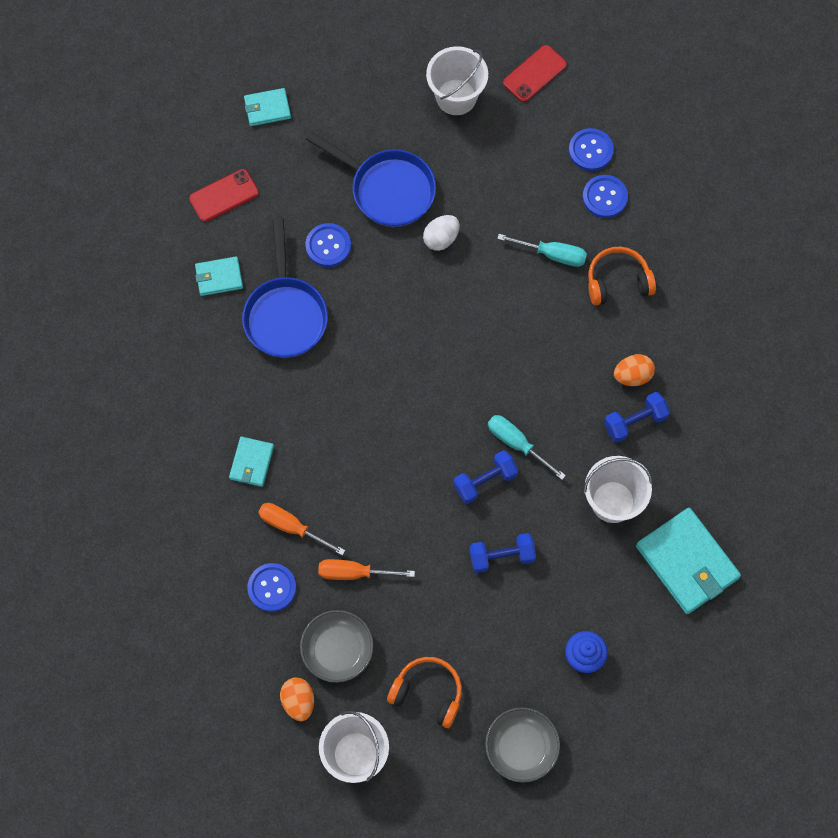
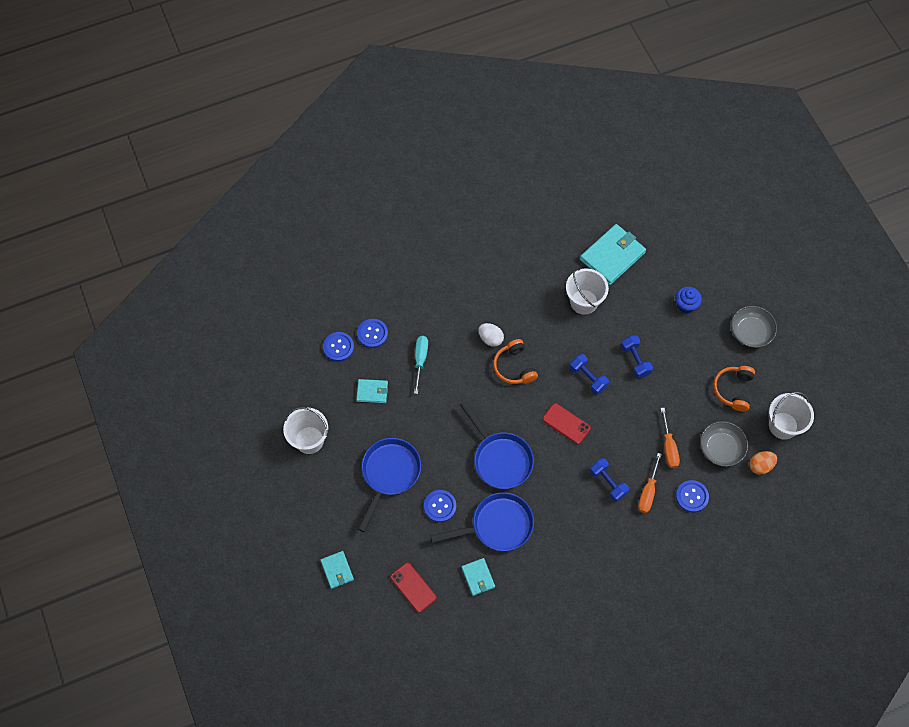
camera: 100 degrees left, 5 degrees down
turquoise wallet [229,437,274,487] -> turquoise wallet moved to [356,379,388,403]
white egg [423,215,460,251] -> white egg moved to [478,323,504,347]
turquoise screwdriver [488,415,566,480] -> none
red phone [503,45,567,102] -> red phone moved to [543,403,591,444]
orange headphones [588,247,656,305] -> orange headphones moved to [493,339,538,384]
blue dumbbell [604,392,670,443] -> blue dumbbell moved to [590,458,629,502]
orange egg [614,354,655,386] -> none
none -> blue pan [460,401,534,489]

